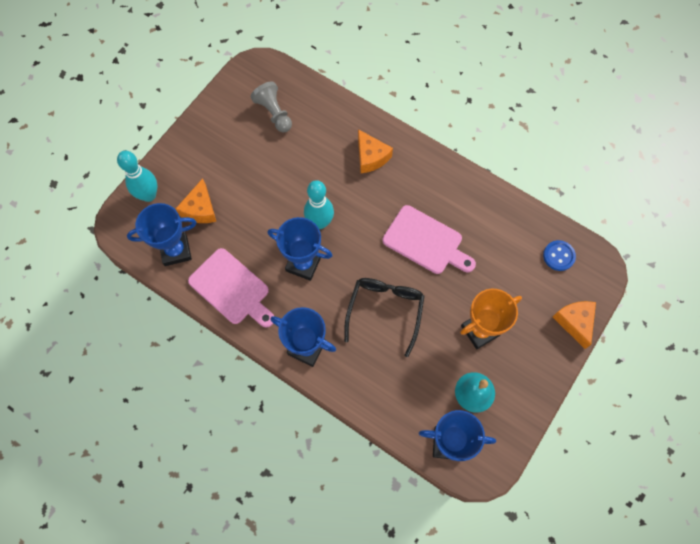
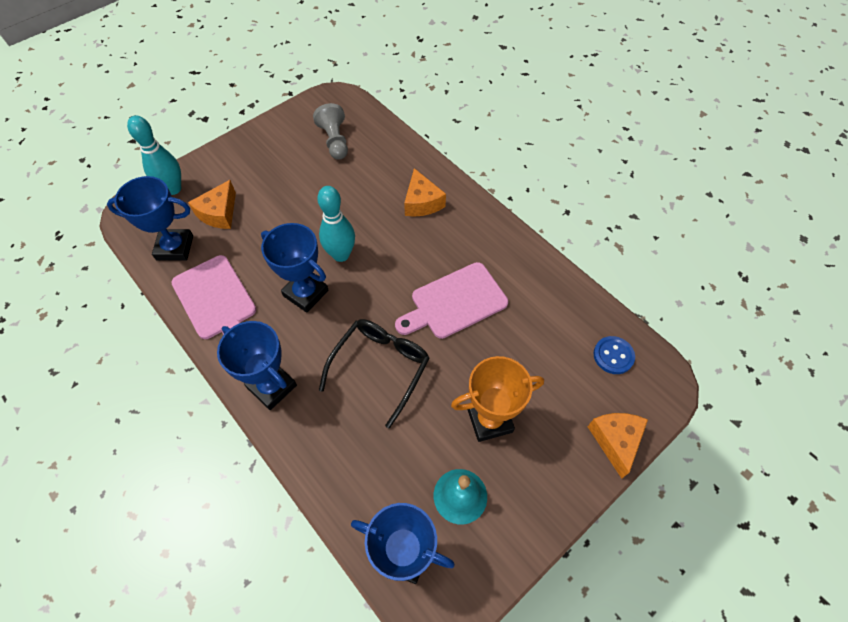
camera: 15 degrees right, 10 degrees down
pink cutting board [383,205,476,274] -> pink cutting board turned 105 degrees clockwise [395,262,508,339]

